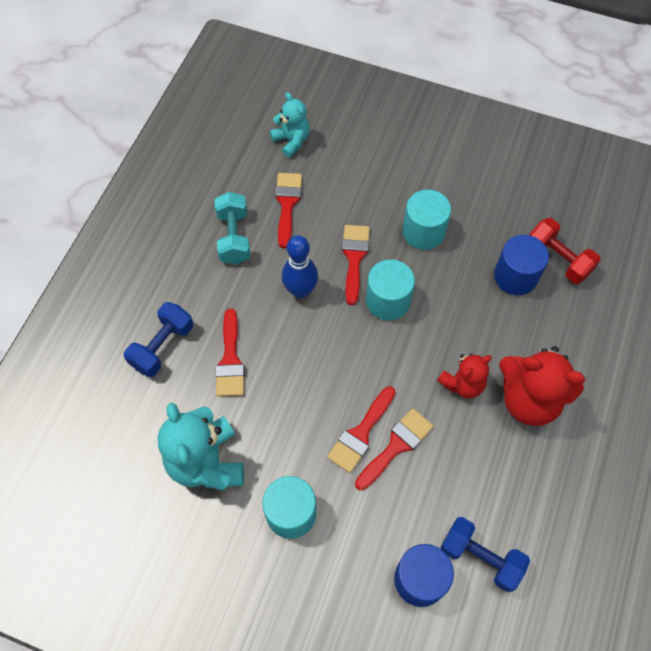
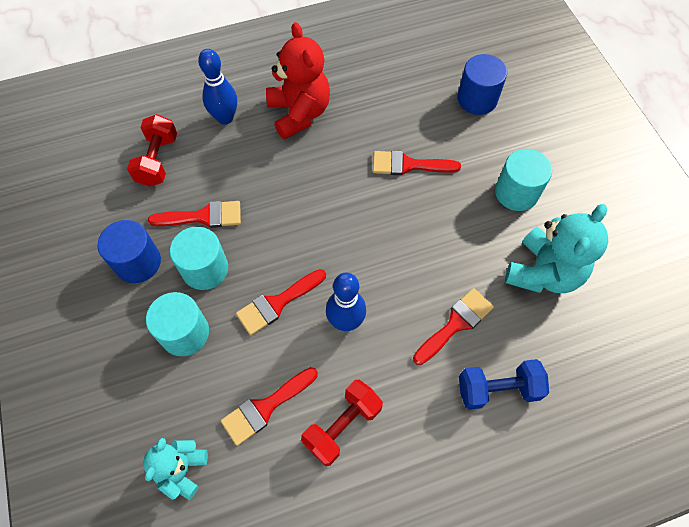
camera: 130 degrees left, 0 degrees up
turquoise dumbbell [214,192,250,264] -> red dumbbell [301,380,383,466]
red brush [327,386,395,473] -> red brush moved to [148,201,241,228]
turquoise cylinder [366,259,415,320] -> turquoise cylinder moved to [146,292,209,356]
red teddy bear [437,353,492,398] -> none
blue dumbbell [441,517,530,592] -> none
blue cylinder [494,235,549,295] -> blue cylinder moved to [97,220,161,283]
none -> blue bowling pin [198,49,237,125]

